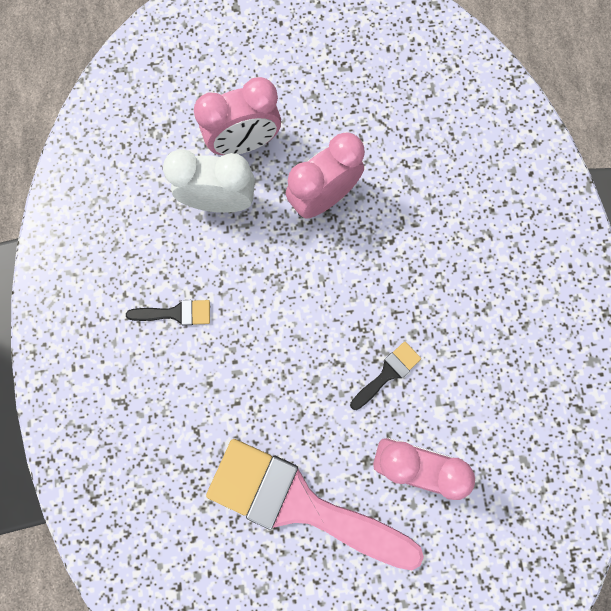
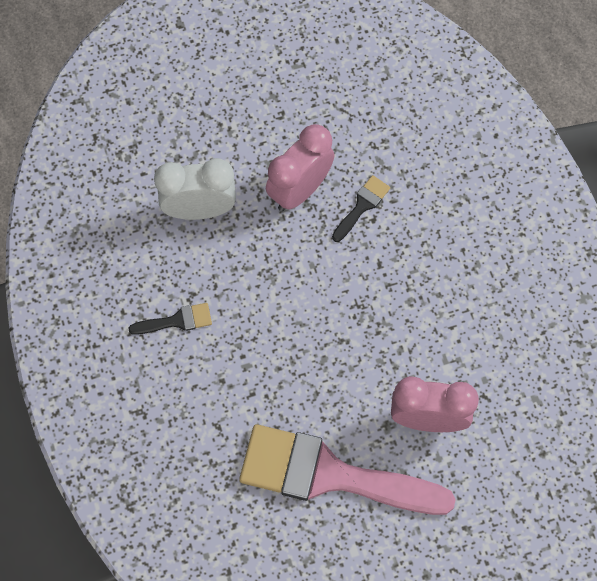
camera: 10 degrees left, 10 degrees down
pink clock [194,77,281,155] -> none
black brush [350,341,421,410] -> black brush moved to [332,175,390,242]

